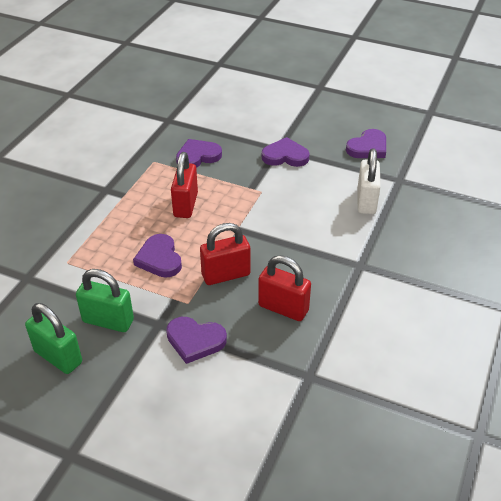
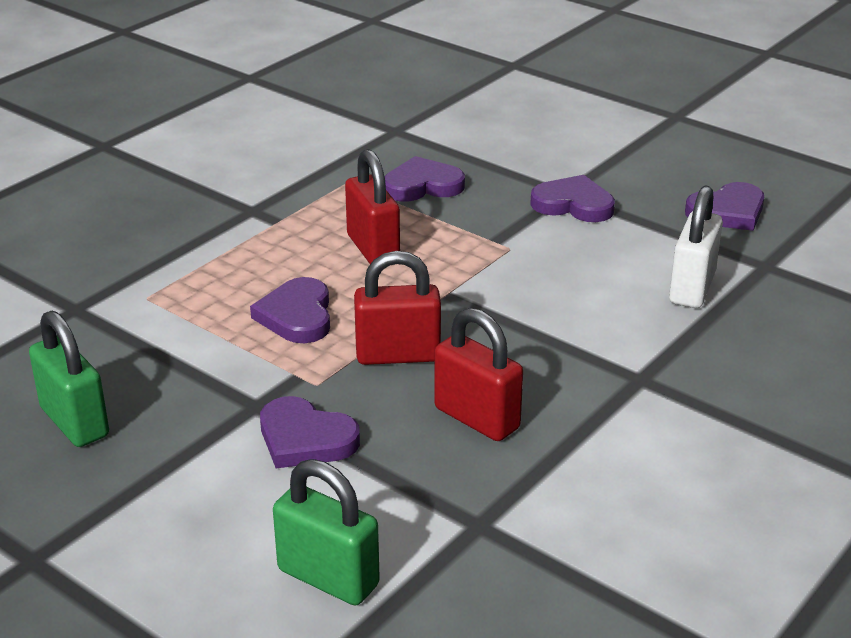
camera: 15 degrees right, 10 degrees down
green padlock [76,269,134,332] -> green padlock moved to [273,459,380,605]
red padlock [171,152,198,218] -> red padlock turned 45 degrees counterclockwise [345,149,400,264]

